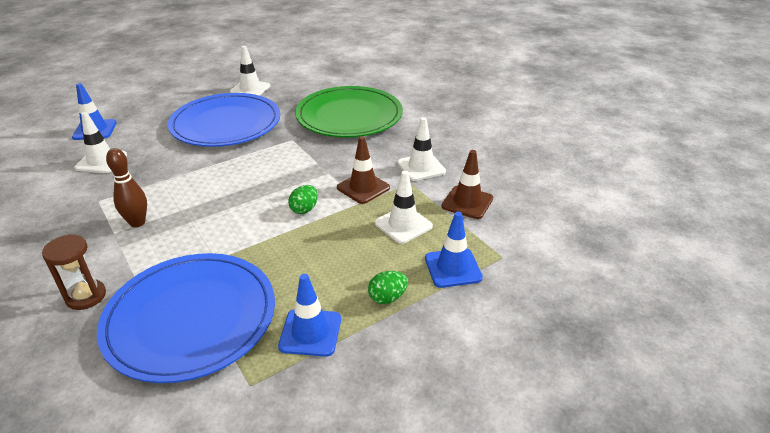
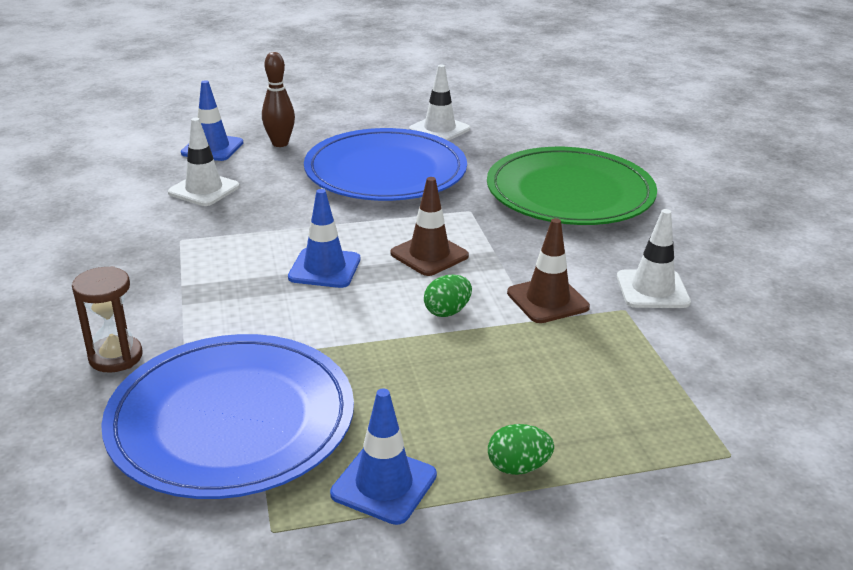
camera: 20 degrees right, 5 degrees down
brown bowling pin [106,148,147,227] -> brown bowling pin moved to [262,52,295,147]
white traffic cone [375,171,433,244] -> none
blue traffic cone [425,212,483,288] -> blue traffic cone moved to [288,189,360,288]
brown traffic cone [441,150,493,219] -> brown traffic cone moved to [390,177,469,276]

